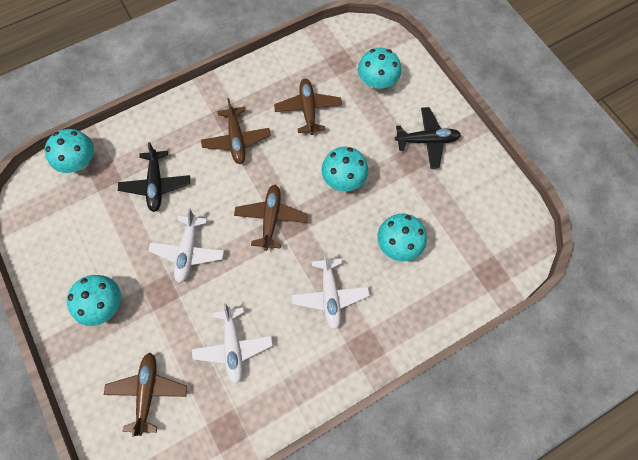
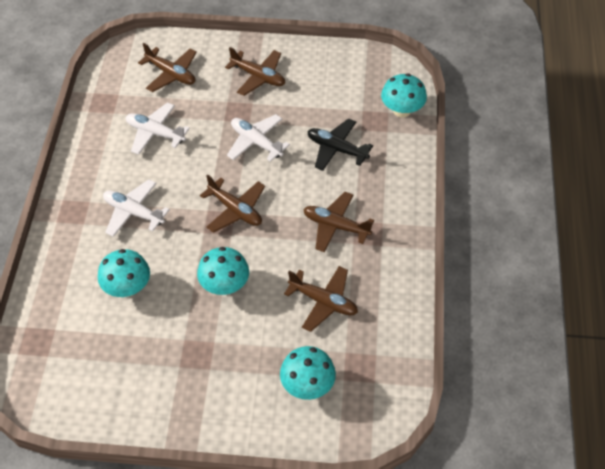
camera: 125 degrees right, 15 degrees down
turquoise mushroom [67,275,121,326] -> brown plane [225,47,285,96]
black plane [395,107,461,169] -> none

